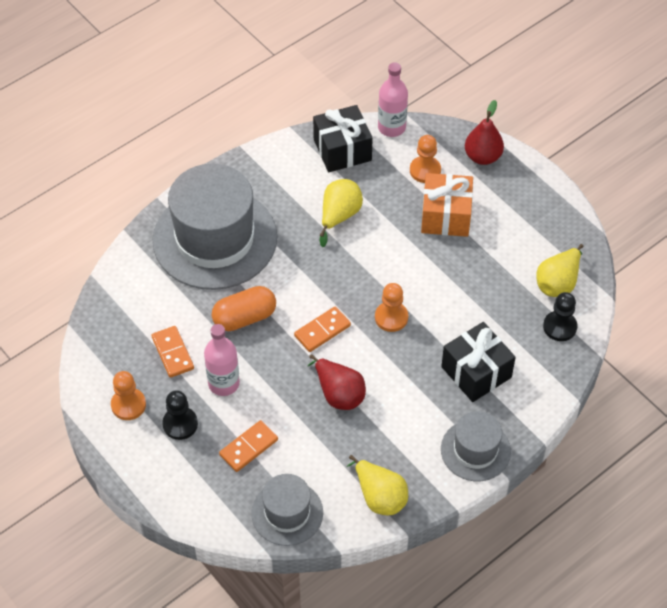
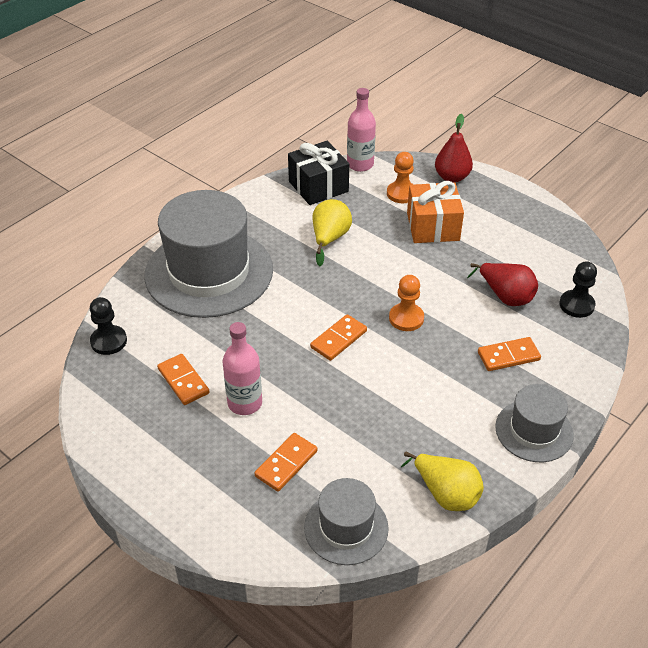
camera: 10 degrees left, 10 degrees down
orange pawn [111,371,146,420] -> none
black pawn [162,390,198,440] -> black pawn moved to [90,297,127,355]
orange capsule [212,286,276,331] -> none
red pear [308,354,366,410] -> red pear moved to [467,263,538,306]
black gift [441,322,516,402] -> orange domino [478,337,541,371]
yellow pear [536,244,583,297] -> none

